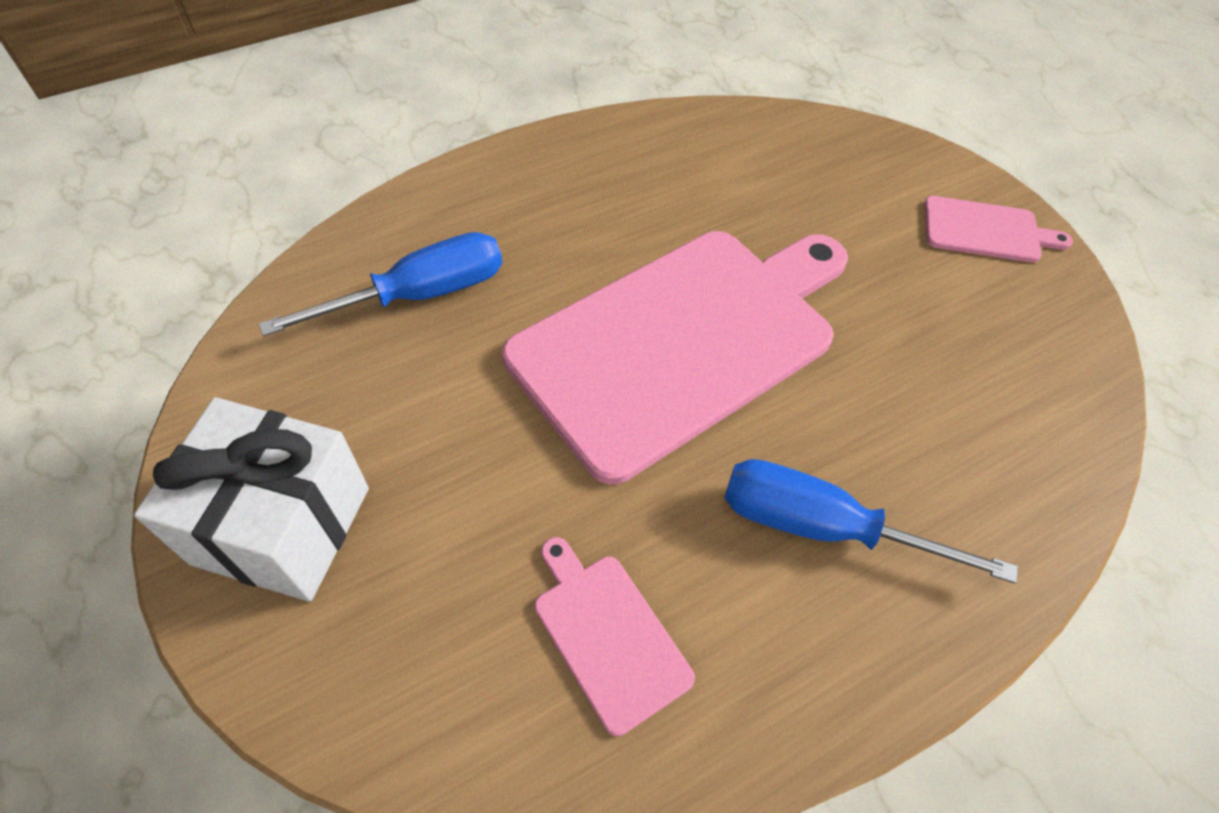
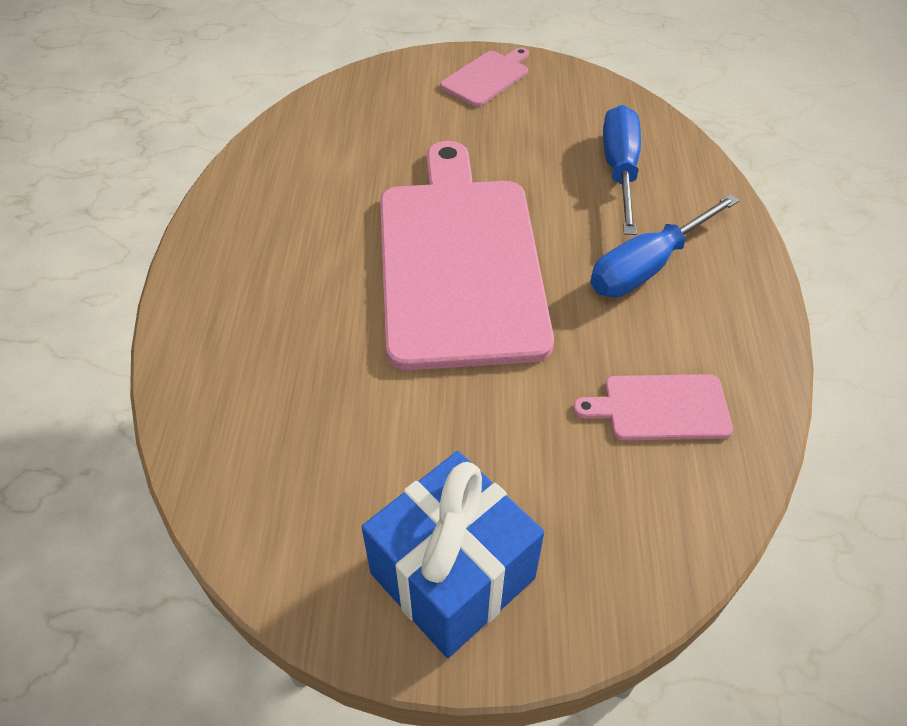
camera: 55 degrees left, 5 degrees down
white gift [134,397,369,602] -> blue gift [362,451,544,658]
blue screwdriver [259,232,502,336] -> blue screwdriver moved to [603,105,641,235]

